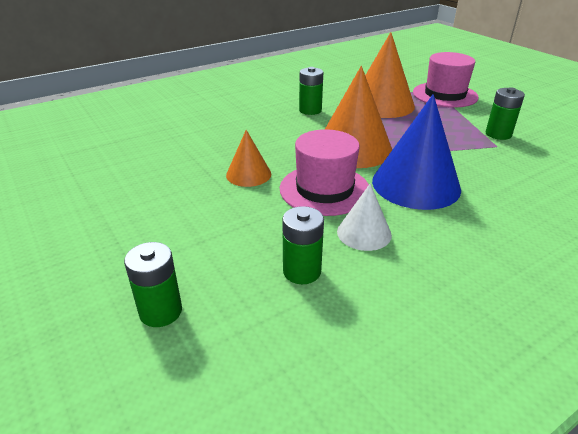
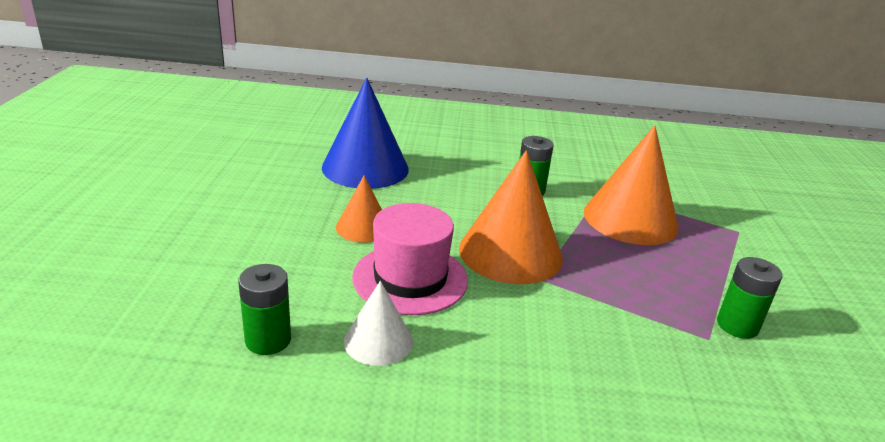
camera: 35 degrees right, 5 degrees down
green battery [124,242,182,327] -> none
blue cone [372,94,461,210] -> blue cone moved to [322,78,409,189]
pink hat [413,52,479,108] -> none

